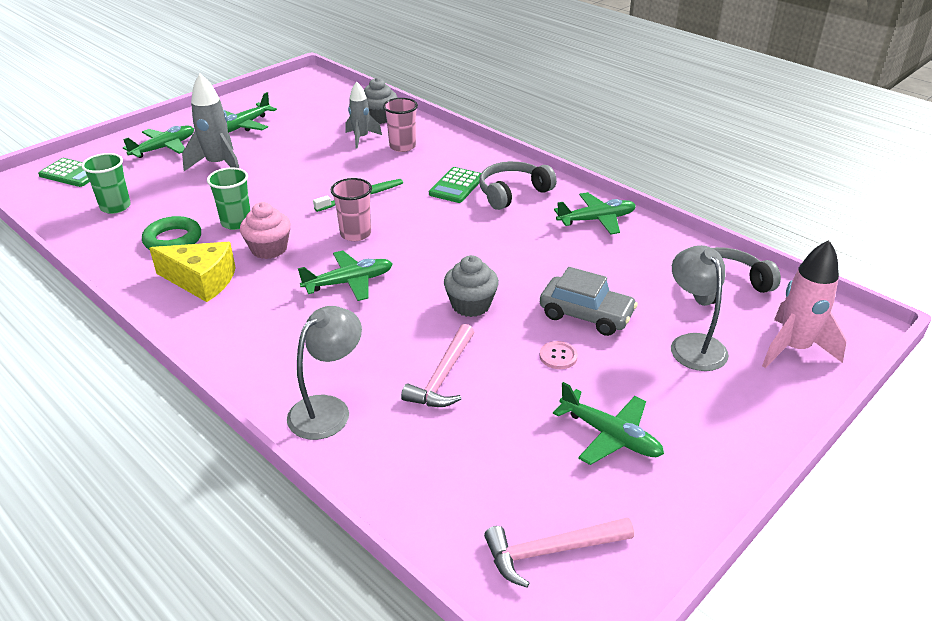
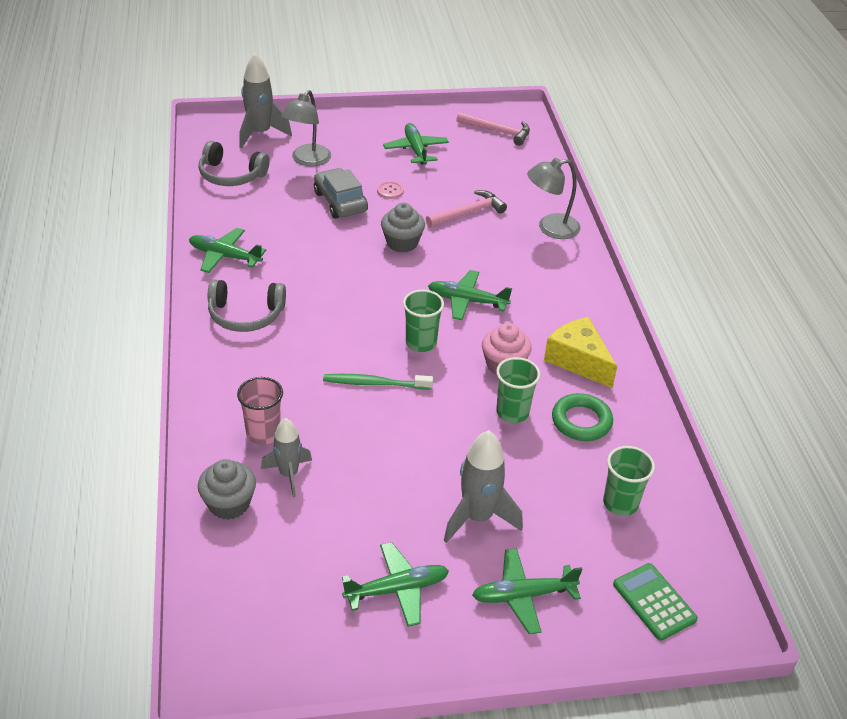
camera: 145 degrees left, 5 degrees up
pink cup [331,178,372,241] -> green cup [403,290,444,352]
green calculator [429,167,481,203] -> none
pink rocket [762,240,847,368] -> grey rocket [239,54,292,149]

